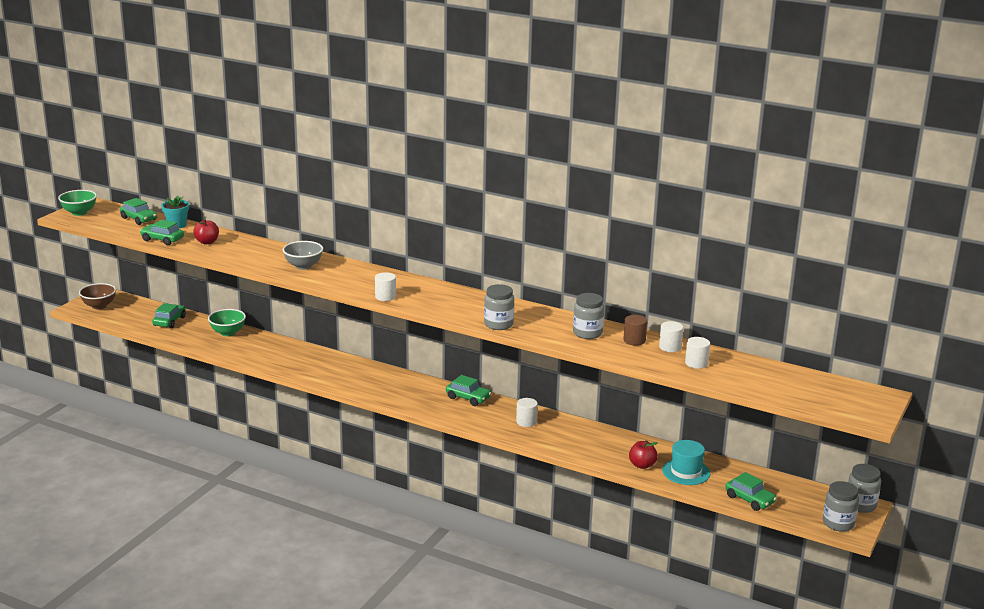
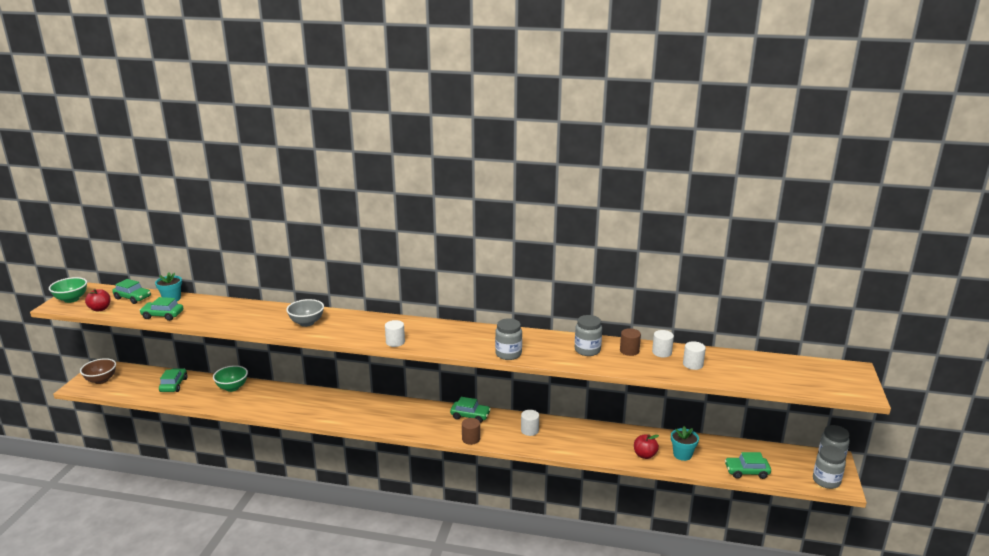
camera: 15 degrees left, 0 degrees up
red apple [193,219,219,244] -> red apple moved to [85,289,111,312]
turquoise hat [662,440,710,485] -> turquoise flower pot [671,426,699,461]
green car [725,472,777,511] -> green car turned 150 degrees clockwise [725,452,771,479]
none -> brown cylinder [462,418,480,445]

